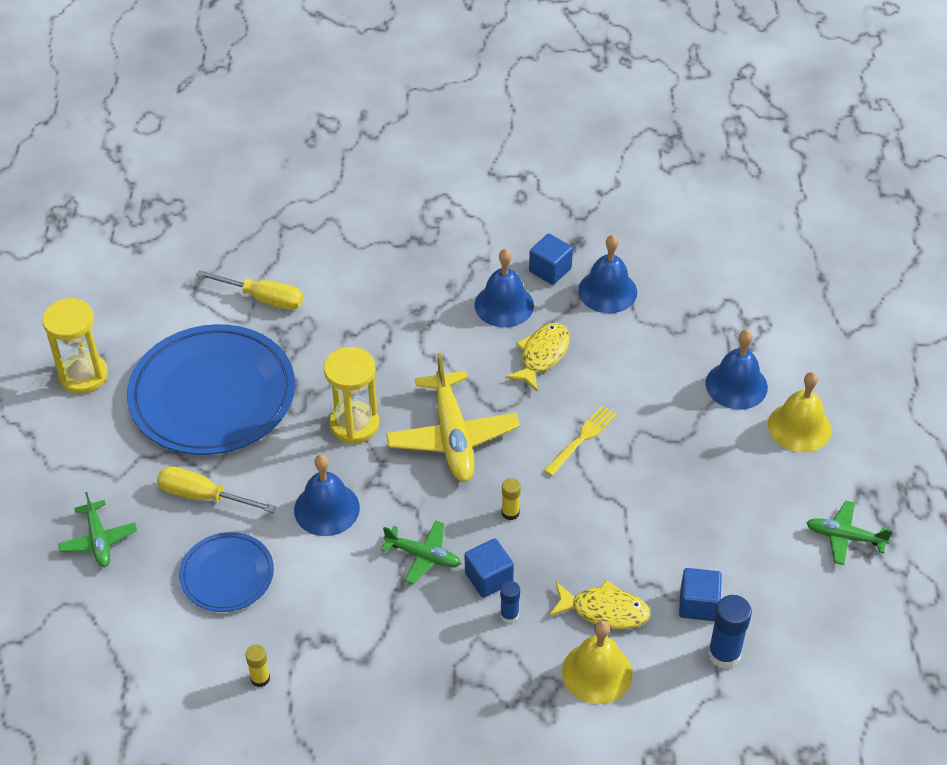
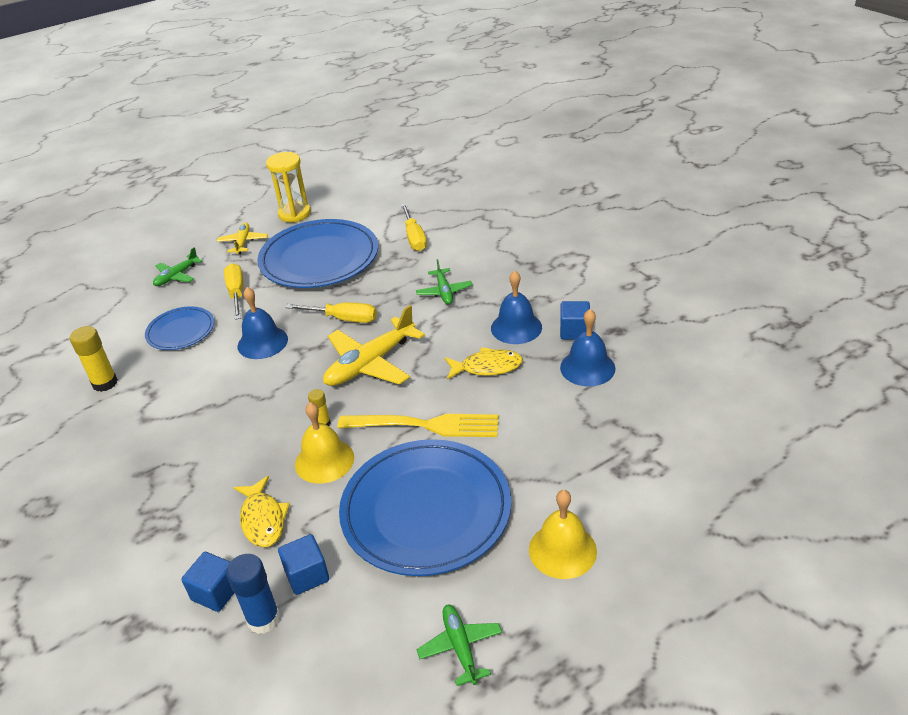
camera: 60 degrees right, 10 degrees down
yellow glue stick [245,645,270,687] -> yellow glue stick [70,326,118,392], size x1.71
yellow hourglass [324,347,379,444] -> yellow screwdriver [285,302,377,323]
green plane [381,520,461,585] -> green plane moved to [416,259,472,304]
blue cube [465,539,514,598] -> blue cube moved to [181,552,234,612]
blue glue stick [500,581,520,623] -> none
yellow fork [544,406,617,476] -> yellow fork [337,414,499,437], size x1.72
yellow bell [562,621,633,704] -> yellow bell moved to [295,402,354,484]
blue bell [706,330,768,410] -> none
none -> yellow plane [217,222,268,254]
none -> blue plate [339,439,511,576]

